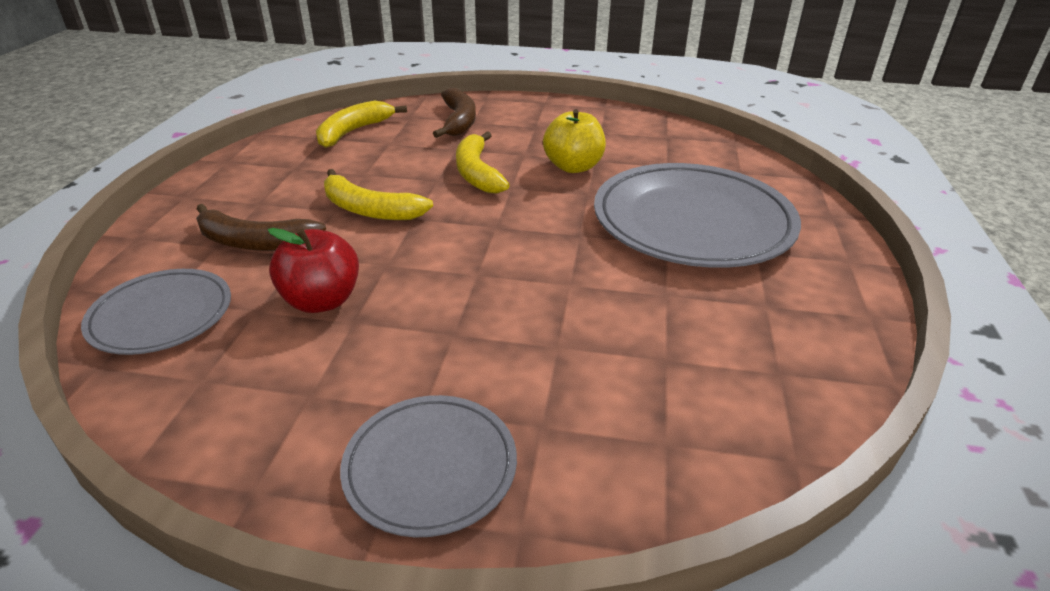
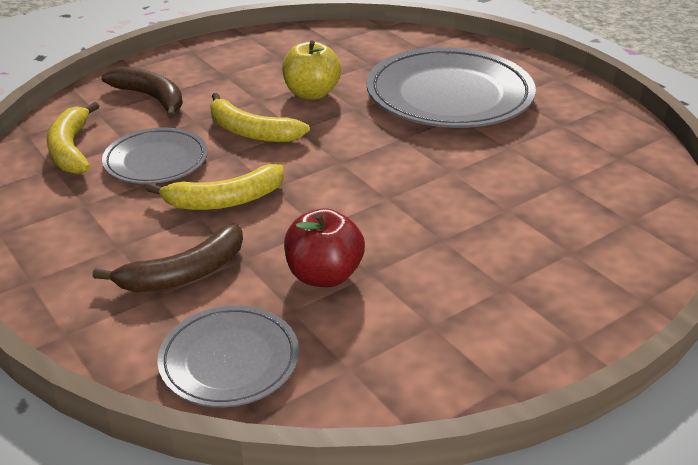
camera: 45 degrees left, 0 degrees up
grey plate [340,395,517,537] -> grey plate moved to [102,128,208,184]

